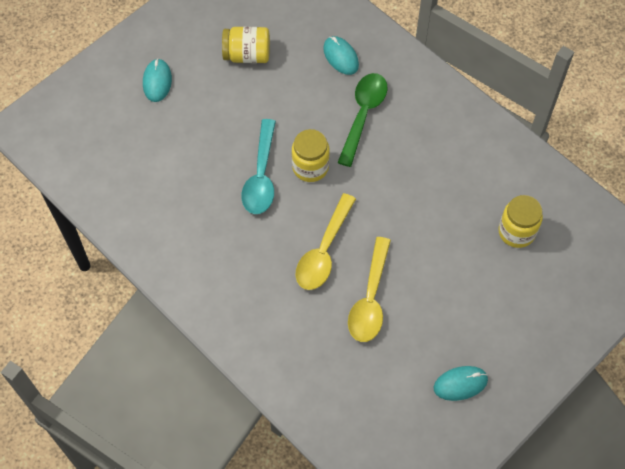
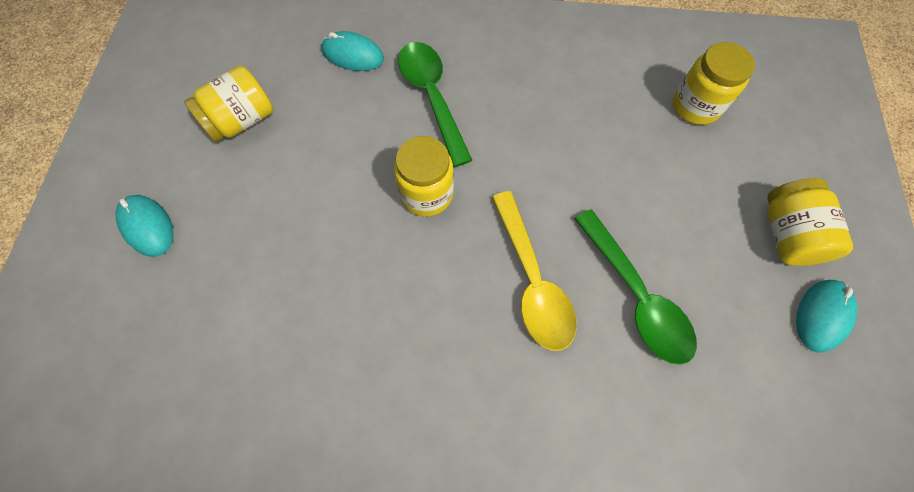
camera: 40 degrees left, 5 degrees up
turquoise spoon [241,119,276,214] -> none
yellow spoon [348,237,391,342] -> green spoon [574,209,697,365]
none -> yellow jar [767,178,853,266]

